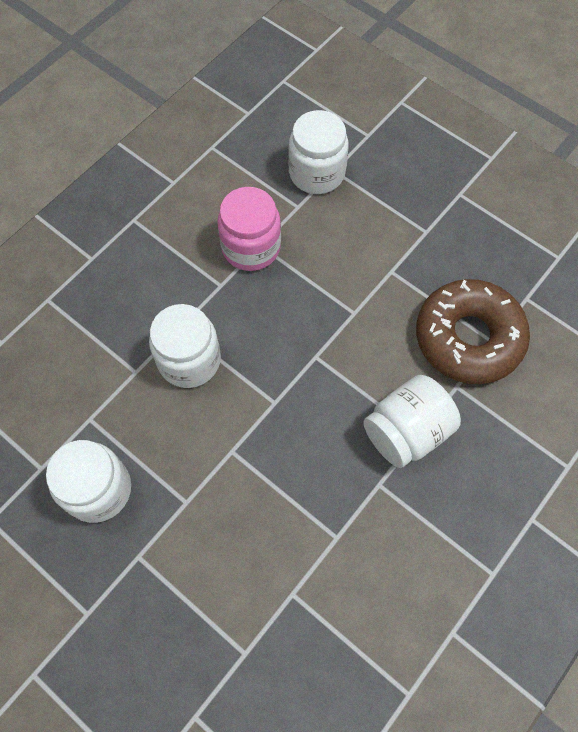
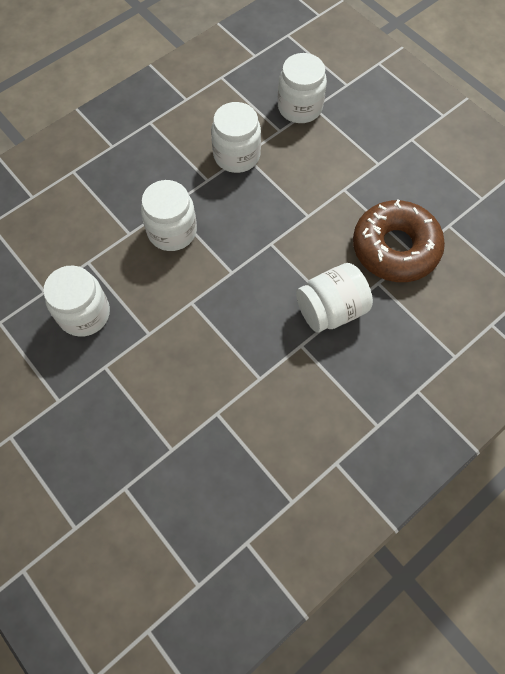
camera: 10 degrees right, 0 degrees up
pink jar [217,187,281,271] -> white jar [211,102,261,173]

